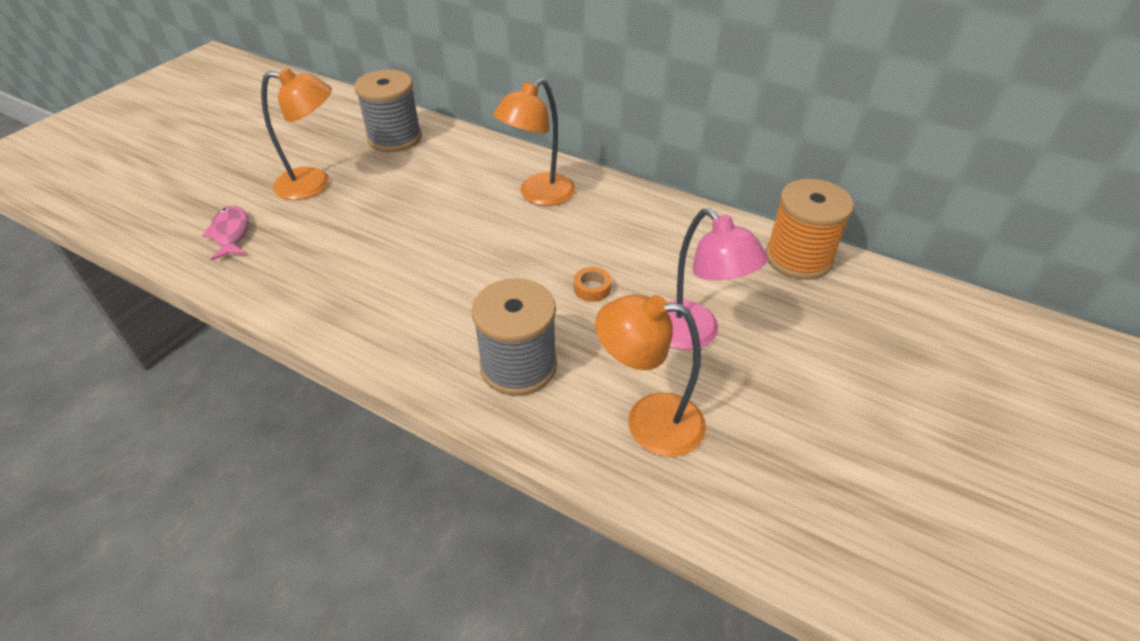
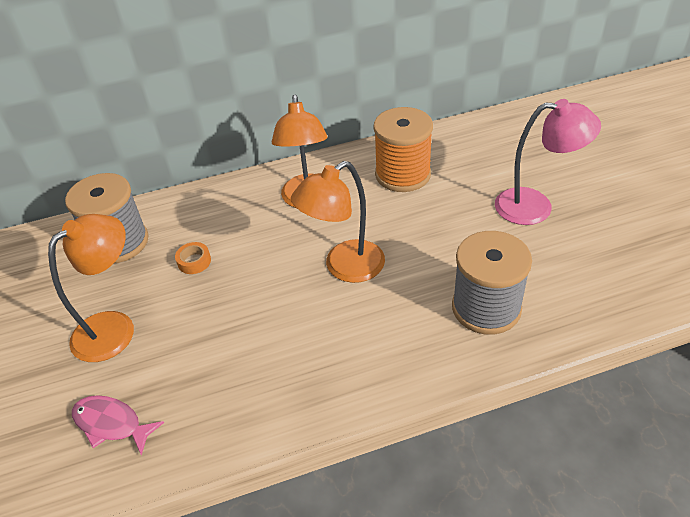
camera: 45 degrees left, 0 degrees up
orange tape [574,267,611,302] -> orange tape moved to [175,242,211,274]
orange lamp [595,294,706,457] -> orange lamp moved to [291,161,385,283]
orange spool [766,179,854,280] -> orange spool moved to [373,107,433,192]

